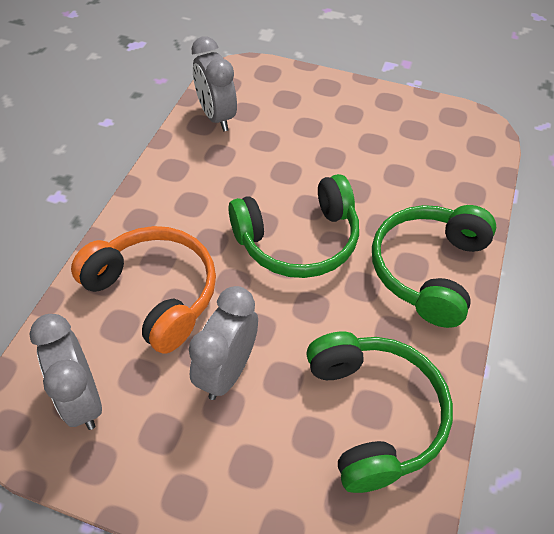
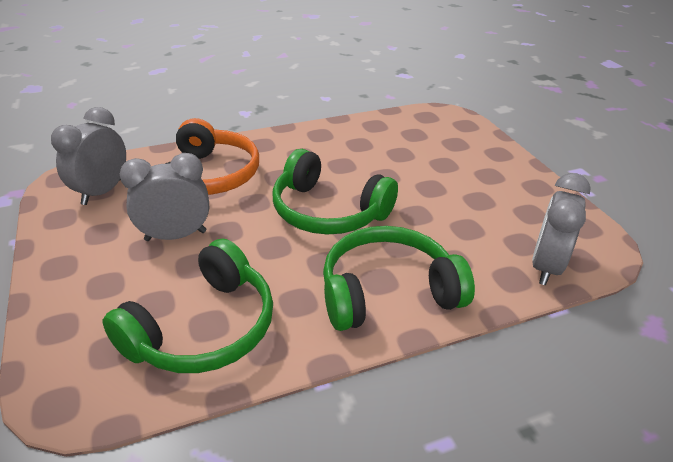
camera: 50 degrees right, 15 degrees down
grey clock [192,36,237,131] -> grey clock moved to [532,173,591,285]

